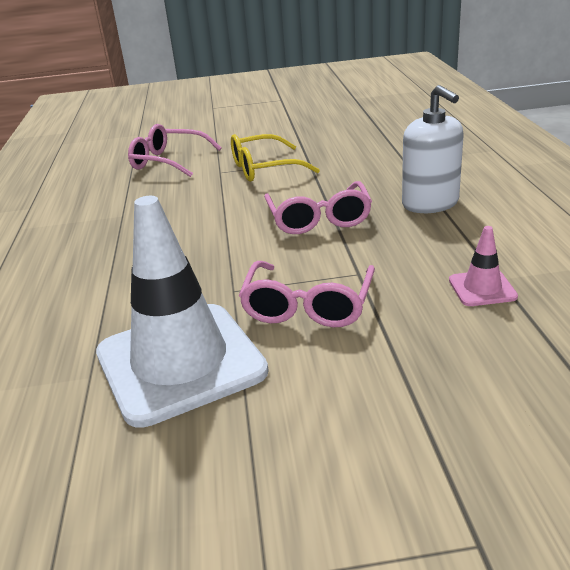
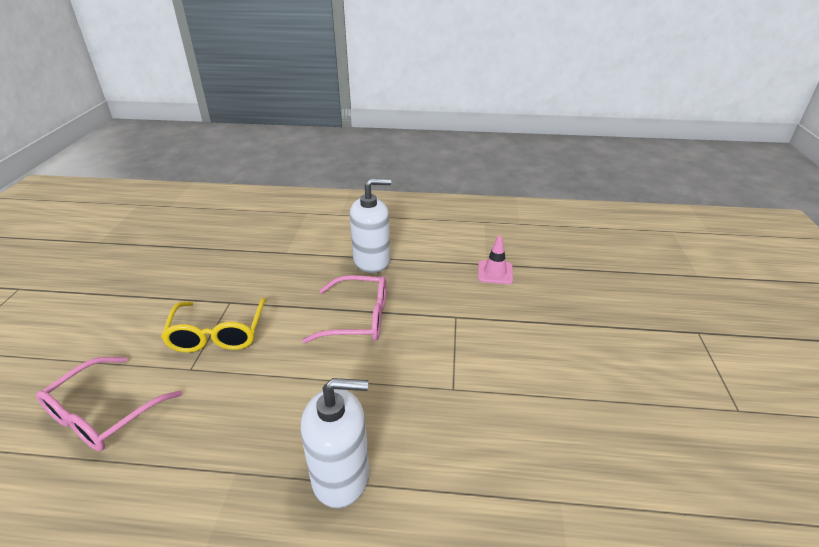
camera: 80 degrees left, 5 degrees up
white traffic cone [96,196,269,428] -> none
pink glasses [239,261,375,327] -> none
none -> white soap dispenser [301,378,369,508]

